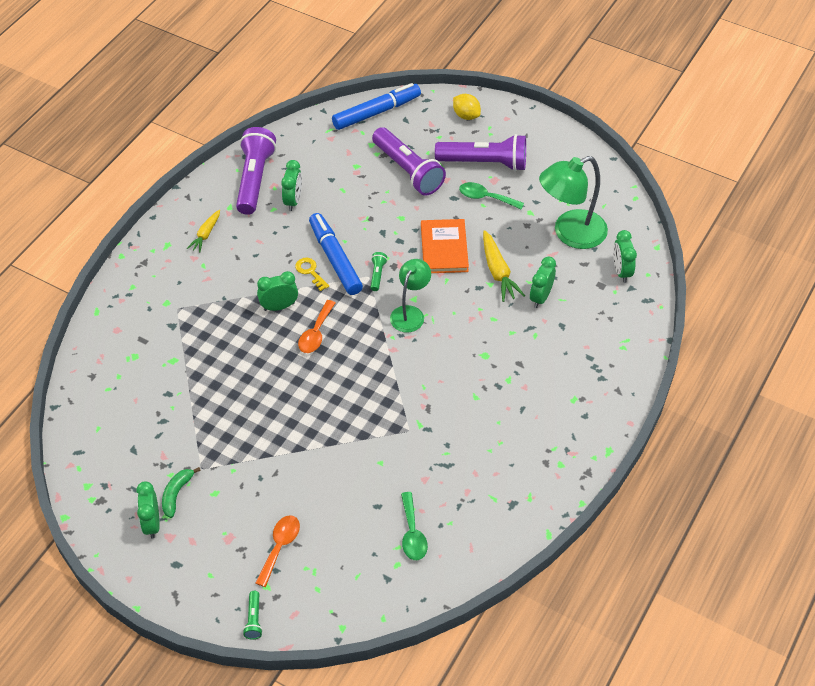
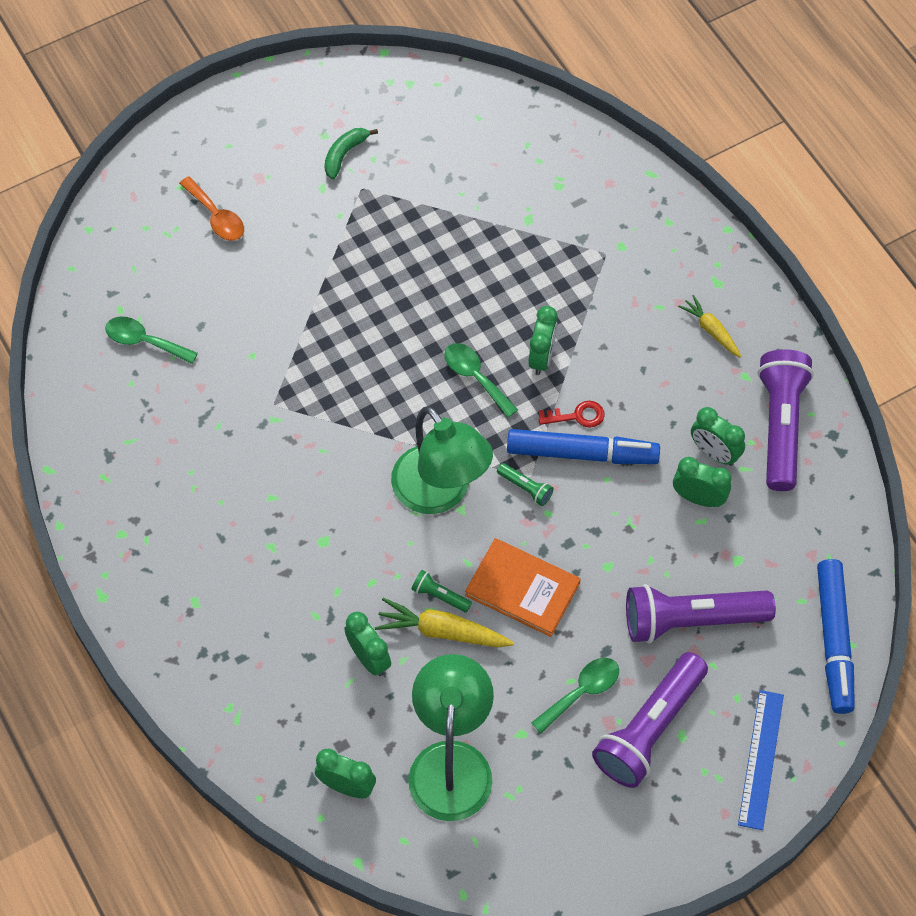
camera: 120 degrees right, 10 degrees up
green clock [136,481,160,539] -> green clock moved to [673,457,731,507]
green banana [162,467,201,518] -> green banana turned 105 degrees counterclockwise [324,128,378,179]
purple flashlight [236,127,276,215] -> purple flashlight turned 120 degrees counterclockwise [757,349,814,491]
green flashlight [243,591,263,639] -> green flashlight moved to [411,570,472,612]
yellow key [295,258,329,291] -> red key [539,401,605,428]
orange spoon [298,300,335,353] -> green spoon [444,343,518,418]
green lamp [390,259,431,332] -> green lamp [391,406,493,514], size x1.62
yellow lemon [453,94,481,120] -> blue ruler [738,690,784,830]

